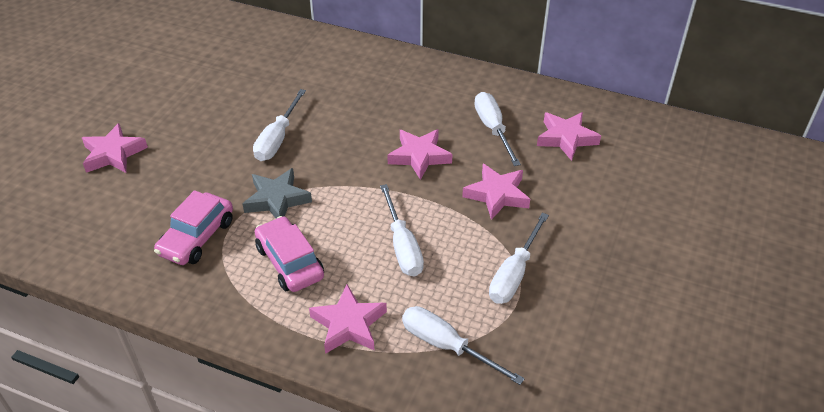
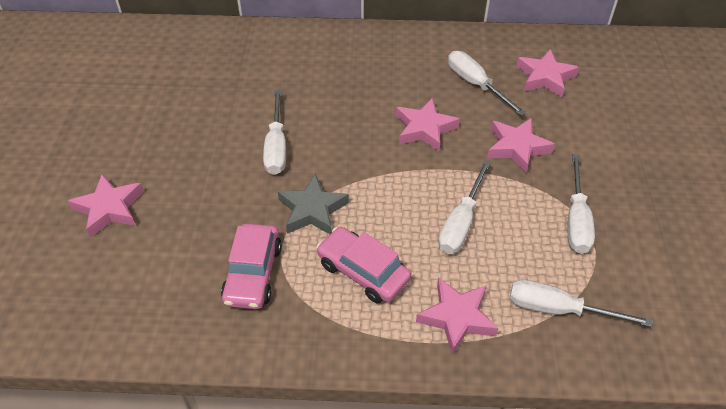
camera: 20 degrees left, 5 degrees up
white screwdriver [380,184,424,276] -> white screwdriver turned 60 degrees clockwise [438,160,491,254]

